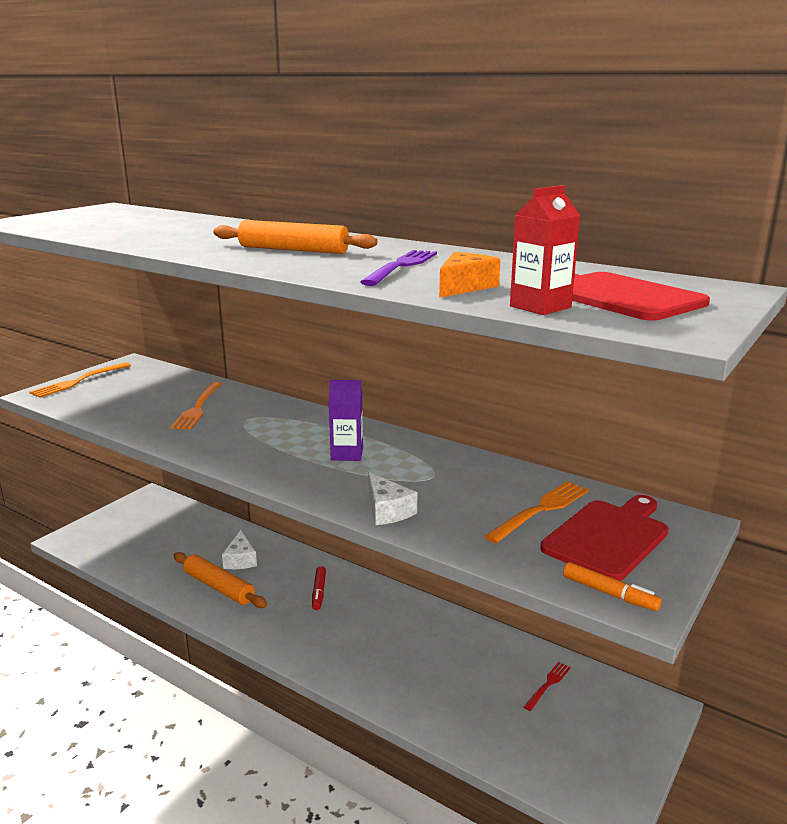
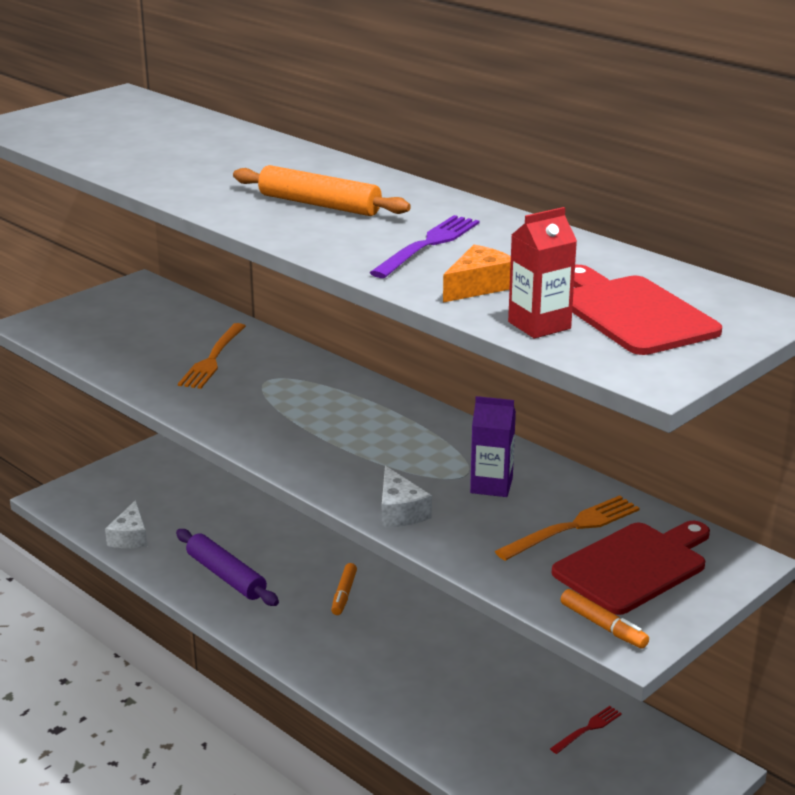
camera: 10 degrees right, 5 degrees up
orange fork [30,362,131,398] -> none
orange rolling pin [173,552,267,608] -> purple rolling pin [176,529,279,606]
white cheese [222,530,257,569] -> white cheese moved to [105,500,147,548]
red marker [312,566,326,610] -> orange marker [331,563,357,615]
purple carton [329,380,363,461] -> purple carton moved to [470,396,516,497]

